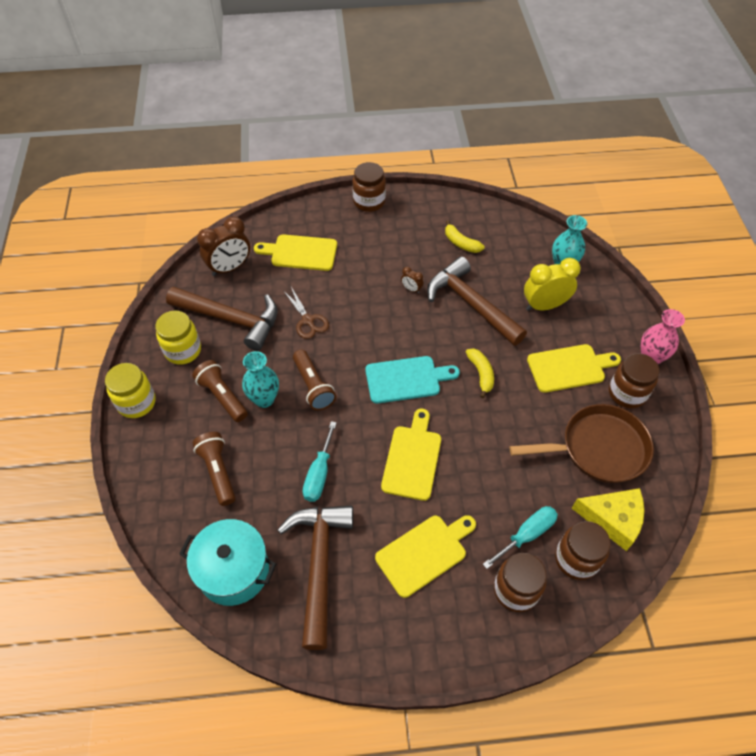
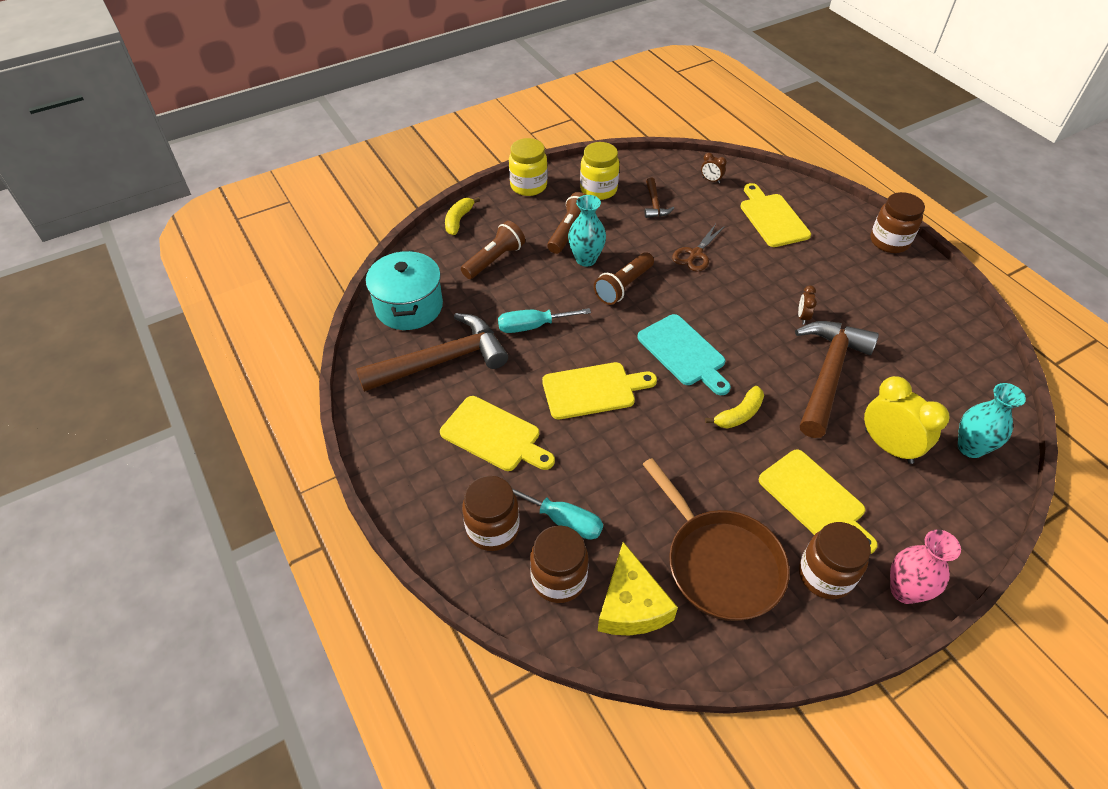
camera: 65 degrees right, 5 degrees down
brown hammer [166,287,278,351] -> brown hammer [645,177,674,218], size x0.46
brown clock [197,217,250,276] -> brown clock [701,153,727,183], size x0.46
yellow banana [445,220,484,253] -> yellow banana moved to [445,197,480,235]

